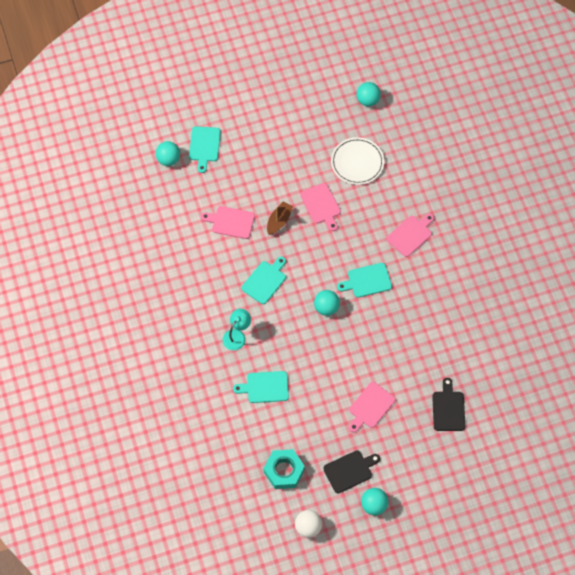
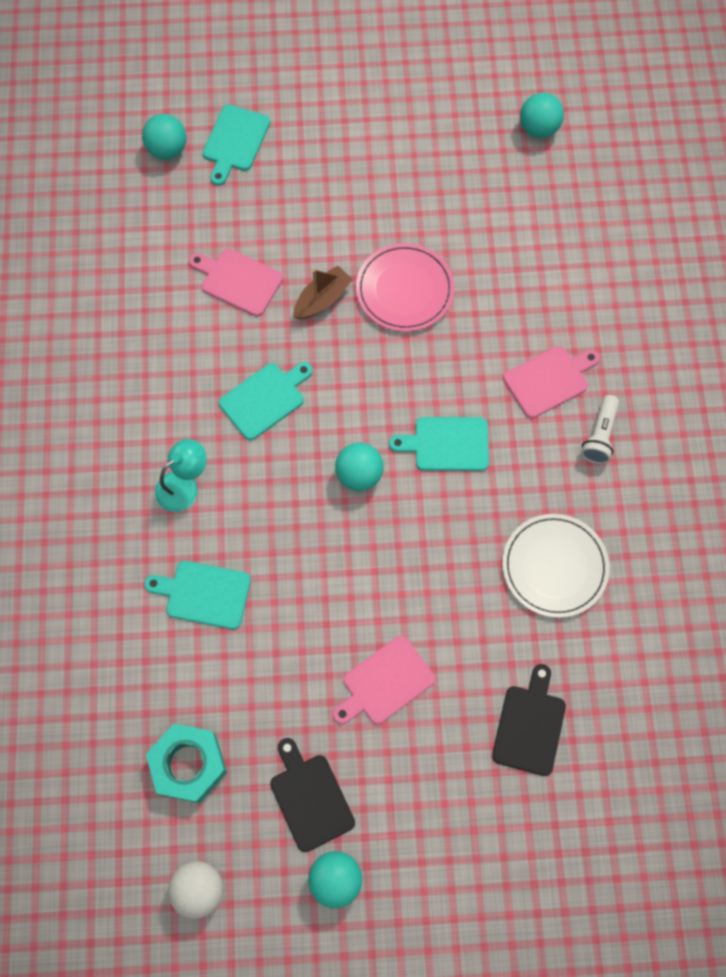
camera: 15 degrees right, 5 degrees up
pink cutting board [300,183,341,231] -> pink plate [356,243,454,332]
black cutting board [323,450,380,494] -> black cutting board turned 105 degrees counterclockwise [270,738,355,852]
white plate [331,137,384,185] -> white plate moved to [502,514,610,618]
none -> white flashlight [581,395,619,464]

